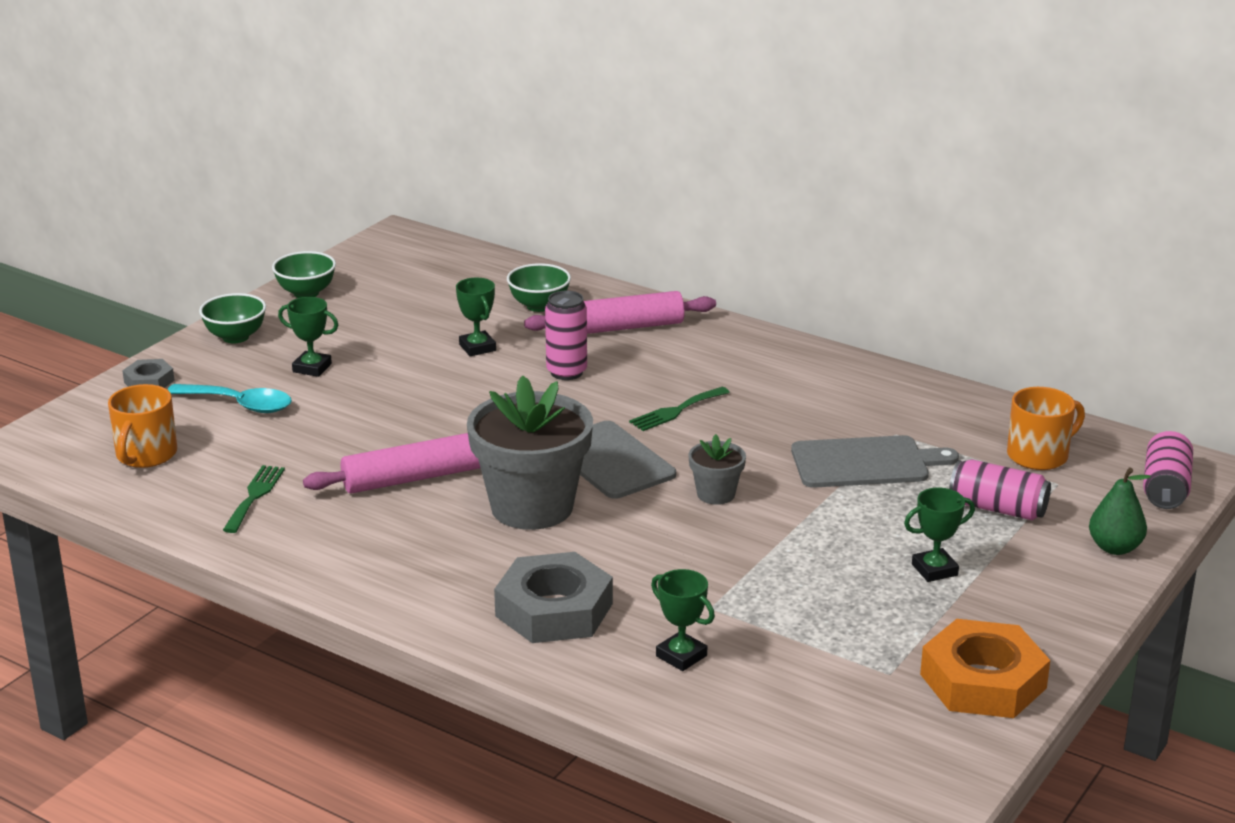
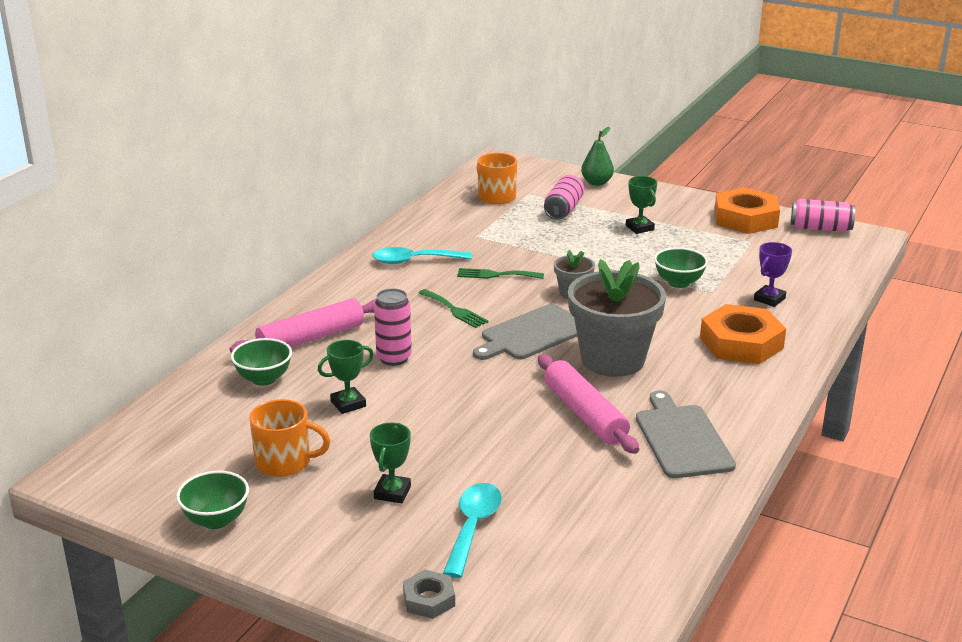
camera: 95 degrees left, 0 degrees up
orange mug [108,384,177,468] -> orange mug moved to [249,399,330,477]
green bowl [199,293,266,343] -> green bowl moved to [654,247,708,288]
green fork [223,465,285,533] -> green fork moved to [457,268,544,279]
grey nut [494,552,613,643] -> orange nut [700,304,786,364]
pink rolling pin [524,291,716,334] -> pink rolling pin turned 75 degrees clockwise [230,298,376,353]
green trophy [651,569,715,671] -> purple trophy [754,242,792,307]
grey cutting board [791,435,959,488] -> grey cutting board moved to [636,391,736,478]
pink can [1143,431,1193,509] -> pink can moved to [791,199,855,232]
none -> turquoise spoon [372,247,472,264]

